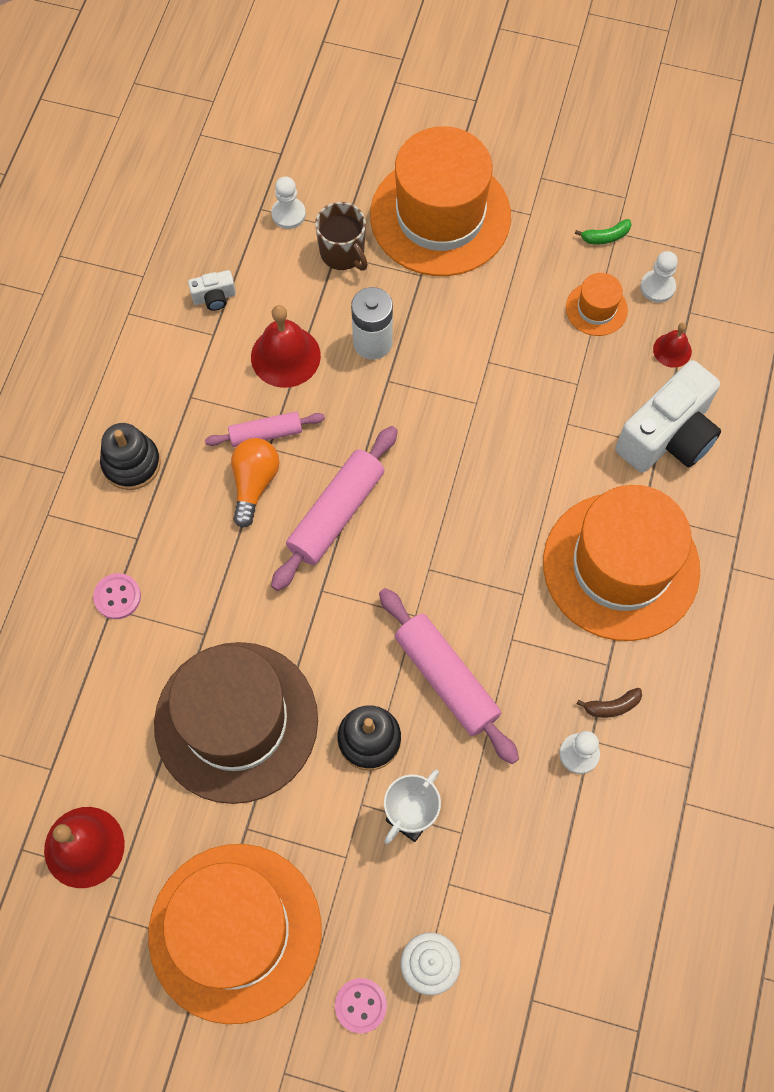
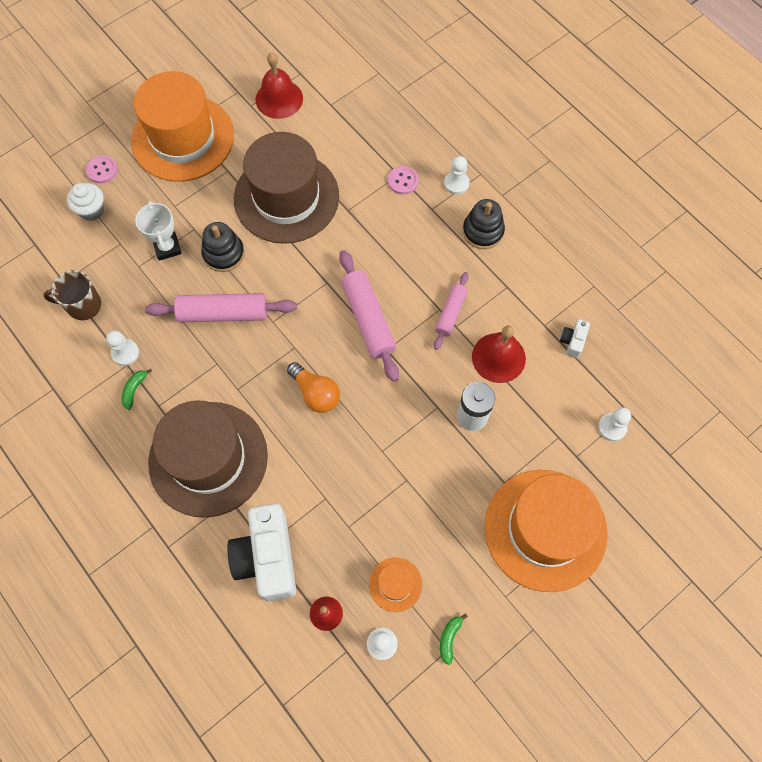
camera: 125 degrees right, 0 degrees up
orange light bulb [231,438,279,528] -> orange light bulb moved to [287,362,340,413]
brown mug [315,202,368,271] -> brown mug moved to [44,270,101,320]
orange hat [543,485,700,641] -> brown hat [148,400,268,518]
brown banana [577,688,642,718] -> green banana [122,369,152,410]
none -> white pawn [444,156,470,195]

